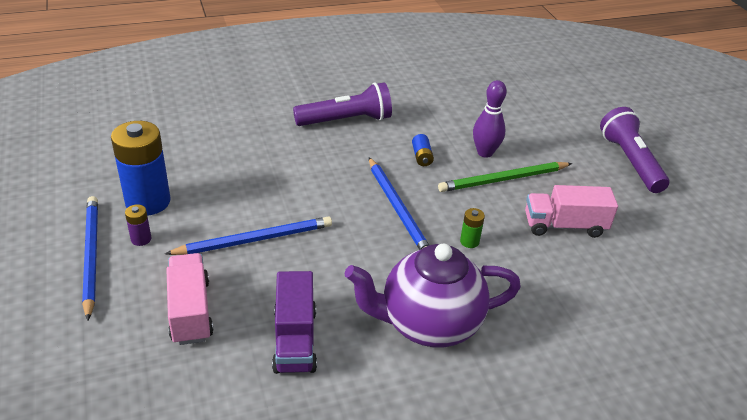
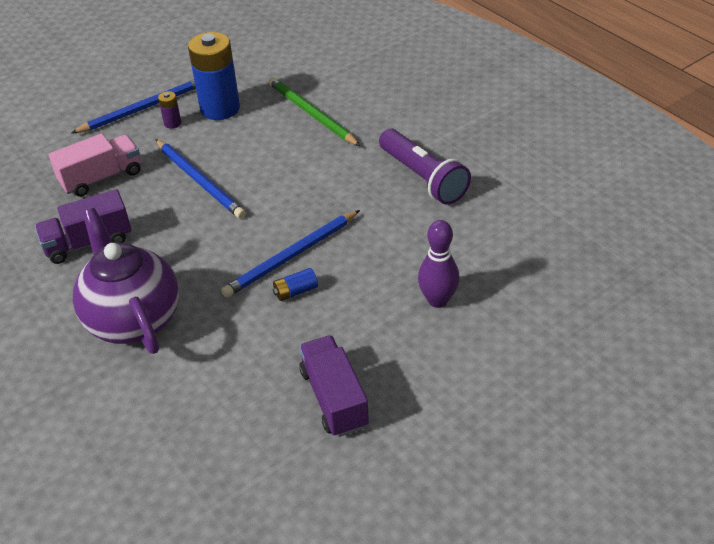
camera: 75 degrees right, 5 degrees up
blue battery [412,134,434,166] -> blue battery moved to [273,268,318,301]
green pencil [438,162,572,192] -> green pencil moved to [268,77,360,146]
green battery [460,208,485,248] -> none
pink truck [525,185,618,238] -> purple truck [299,335,369,437]
purple flashlight [600,107,669,193] -> none

